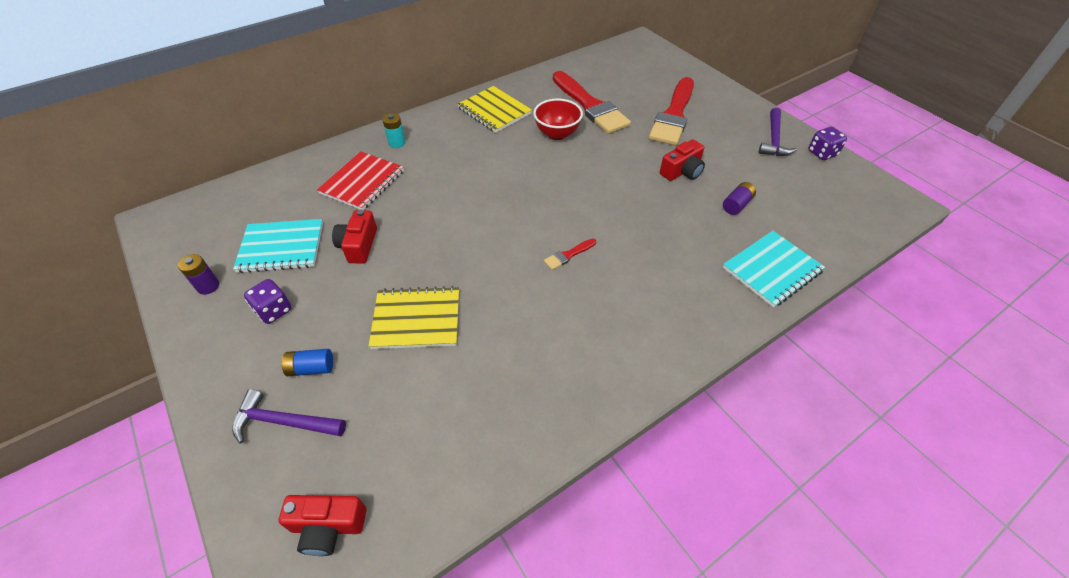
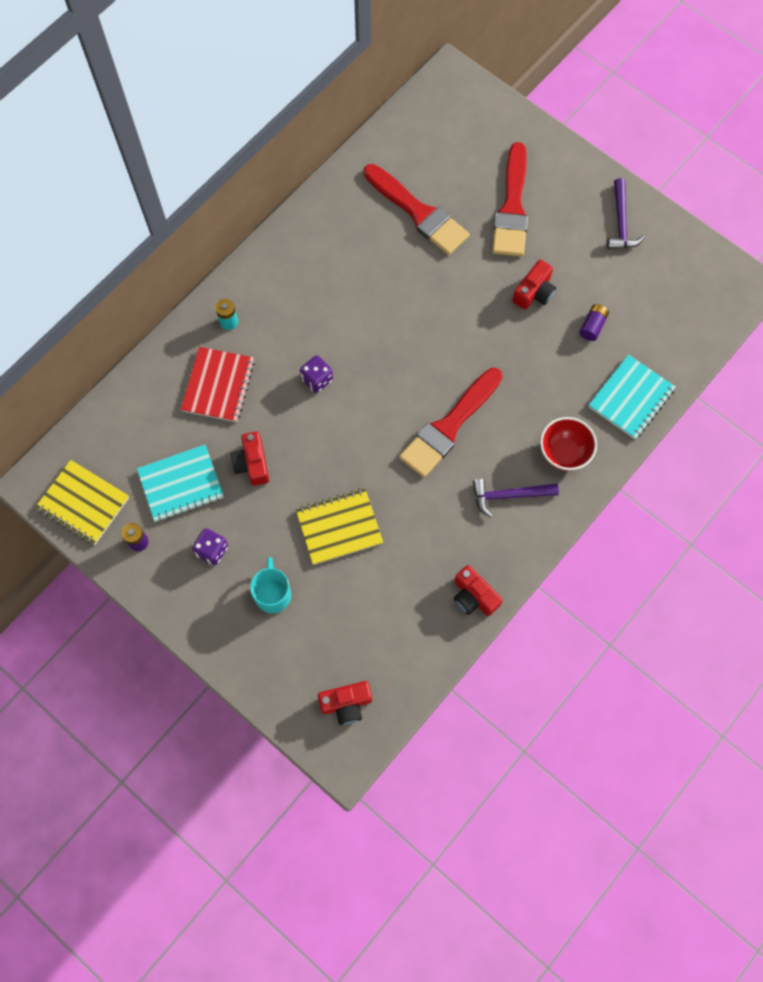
camera: 15 degrees left, 20 degrees up
purple hammer [232,389,346,444] -> purple hammer moved to [473,479,559,518]
blue battery [282,349,333,376] -> turquoise mug [250,557,291,613]
yellow notebook [457,86,532,133] -> yellow notebook moved to [35,460,129,545]
red bowl [533,99,583,140] -> red bowl moved to [540,417,597,471]
red brush [544,238,596,270] -> red brush [399,368,502,478], size x2.47
purple dice [808,127,847,160] -> purple dice moved to [300,355,333,393]
none -> red camera [454,565,503,616]

